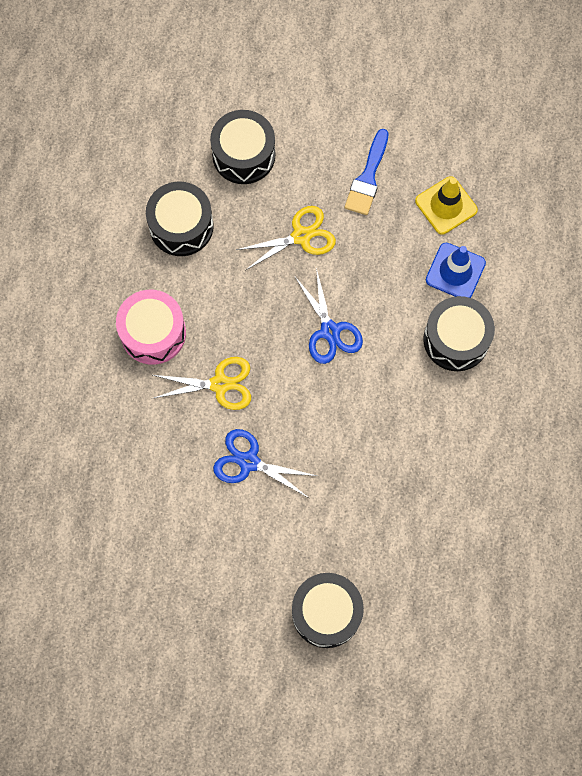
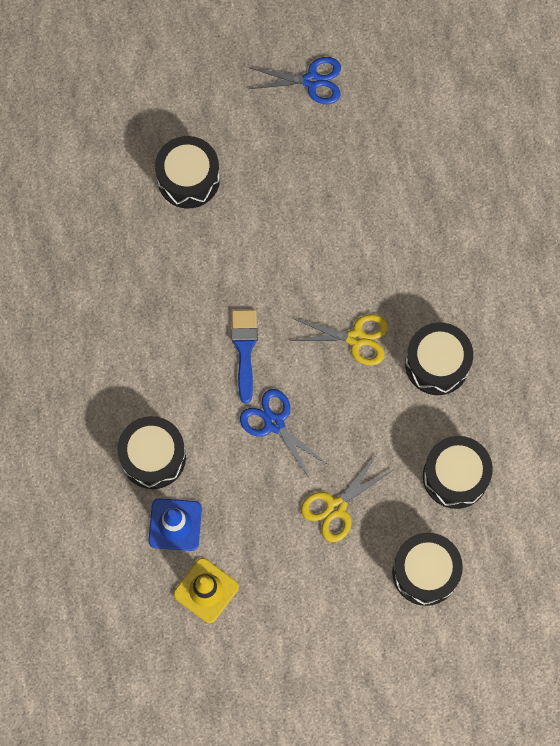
camera: 160 degrees right, 0 degrees up
pink drum [116,290,186,365] -> black drum [405,322,473,395]
yellow scissors [152,357,251,410] -> yellow scissors turned 150 degrees counterclockwise [290,314,388,366]
blue scissors [213,429,317,498] -> blue scissors moved to [249,57,341,104]
blue brush [345,129,388,215] -> blue brush moved to [231,310,258,403]

